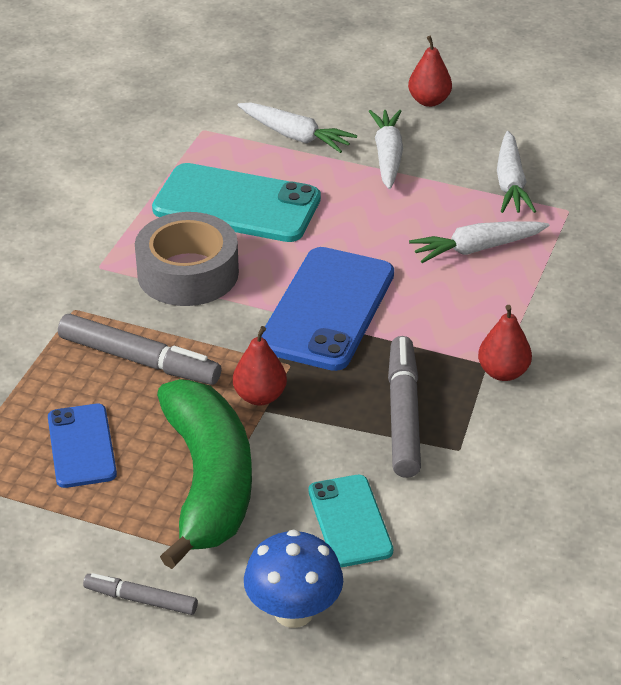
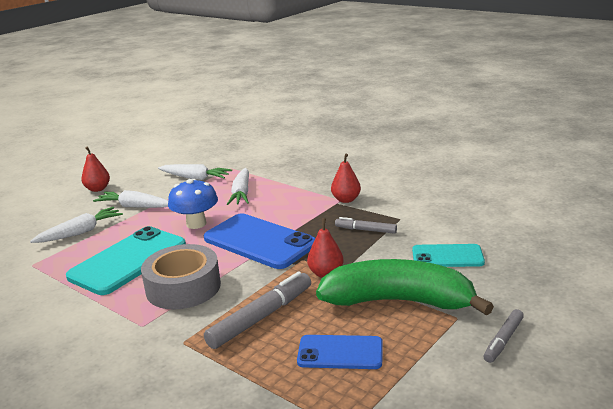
camera: 70 degrees left, 15 degrees down
blue mushroom [244,529,343,628] -> blue mushroom moved to [168,179,218,229]
grey marker [388,336,421,478] -> grey marker [335,217,397,234], size x0.58

